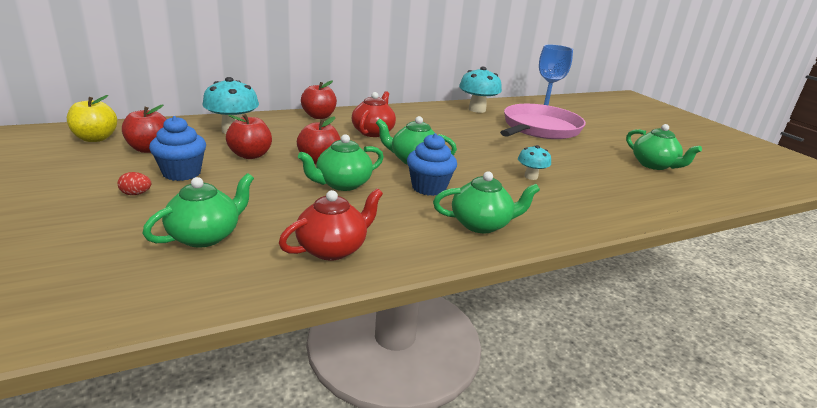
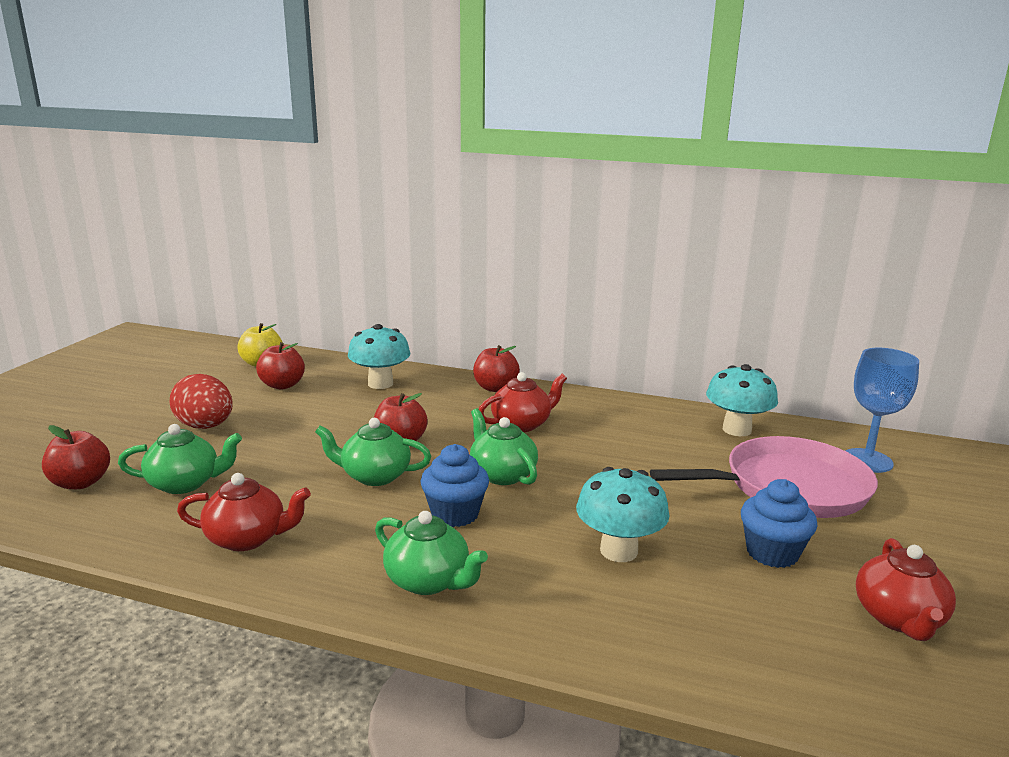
camera: 45 degrees right, 5 degrees down
red egg [118,172,151,195] -> red egg [169,374,233,429], size x2.35
blue cupcake [149,116,206,181] -> blue cupcake moved to [741,479,818,568]
red apple [226,114,272,159] -> red apple moved to [42,425,110,489]
turquoise mushroom [518,145,551,180] -> turquoise mushroom [576,467,670,562], size x1.74
green teapot [626,124,702,170] -> red teapot [856,538,956,641]

